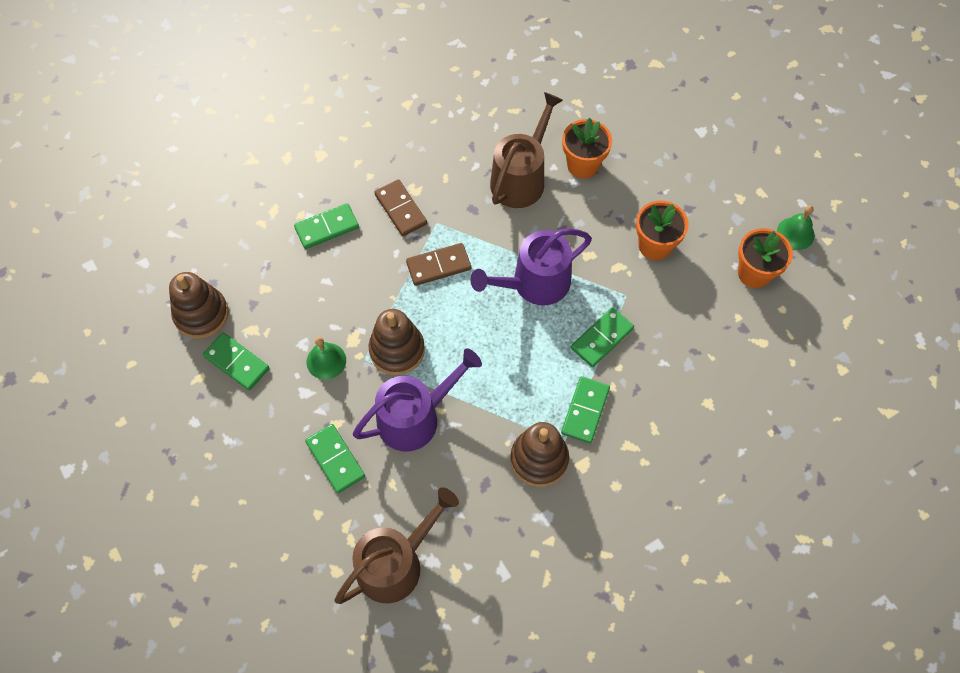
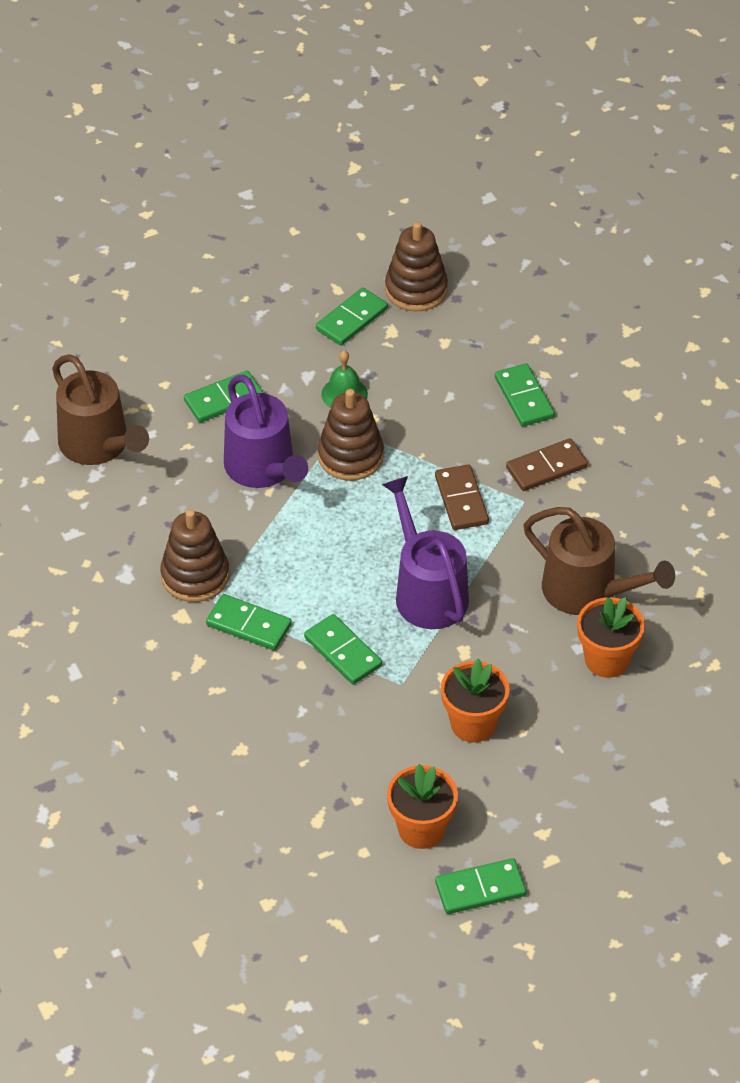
camera: 95 degrees right, 15 degrees down
green bell [777,205,815,250] -> green domino [435,858,526,914]

